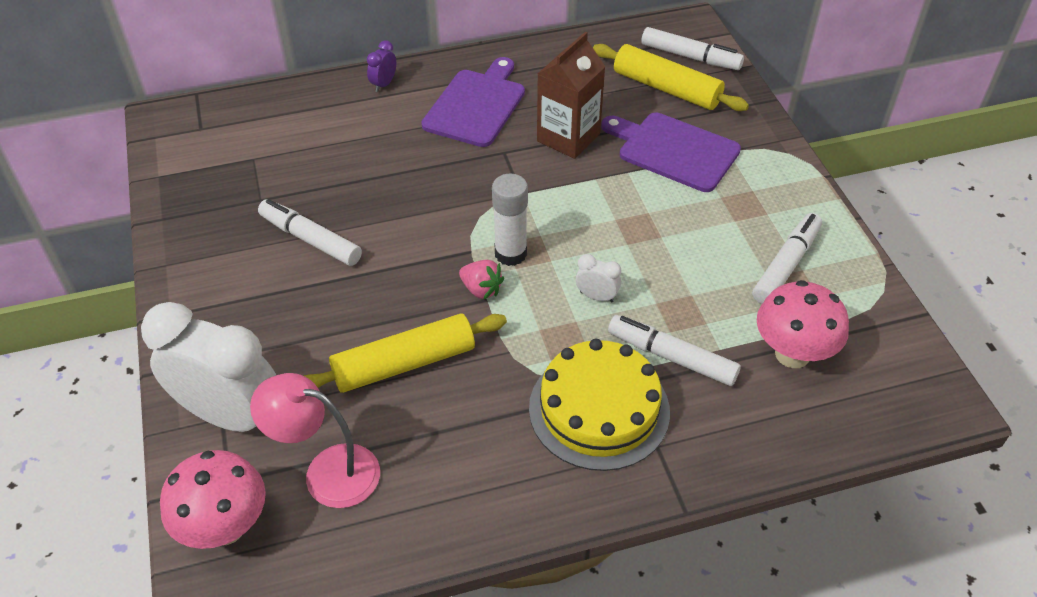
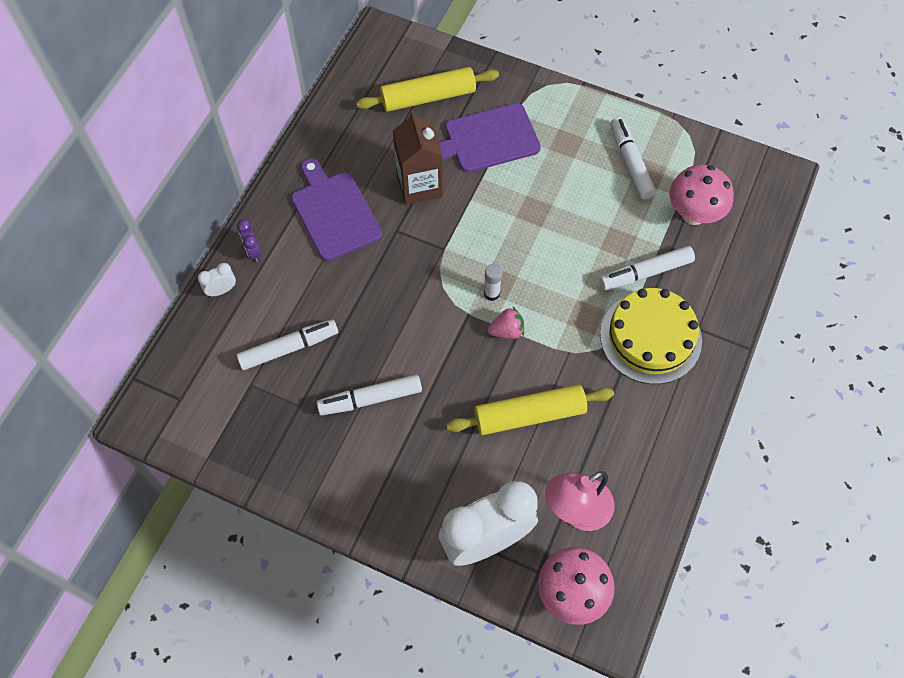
camera: 50 degrees left, 15 degrees up
yellow rolling pin [304,313,507,393] -> yellow rolling pin turned 60 degrees clockwise [446,384,614,435]
white glue stick [492,173,528,266] -> white glue stick [484,264,502,301], size x0.62
white clock [576,254,621,302] -> white clock moved to [198,263,236,297]
white marker [641,27,744,70] -> white marker moved to [237,320,338,370]

